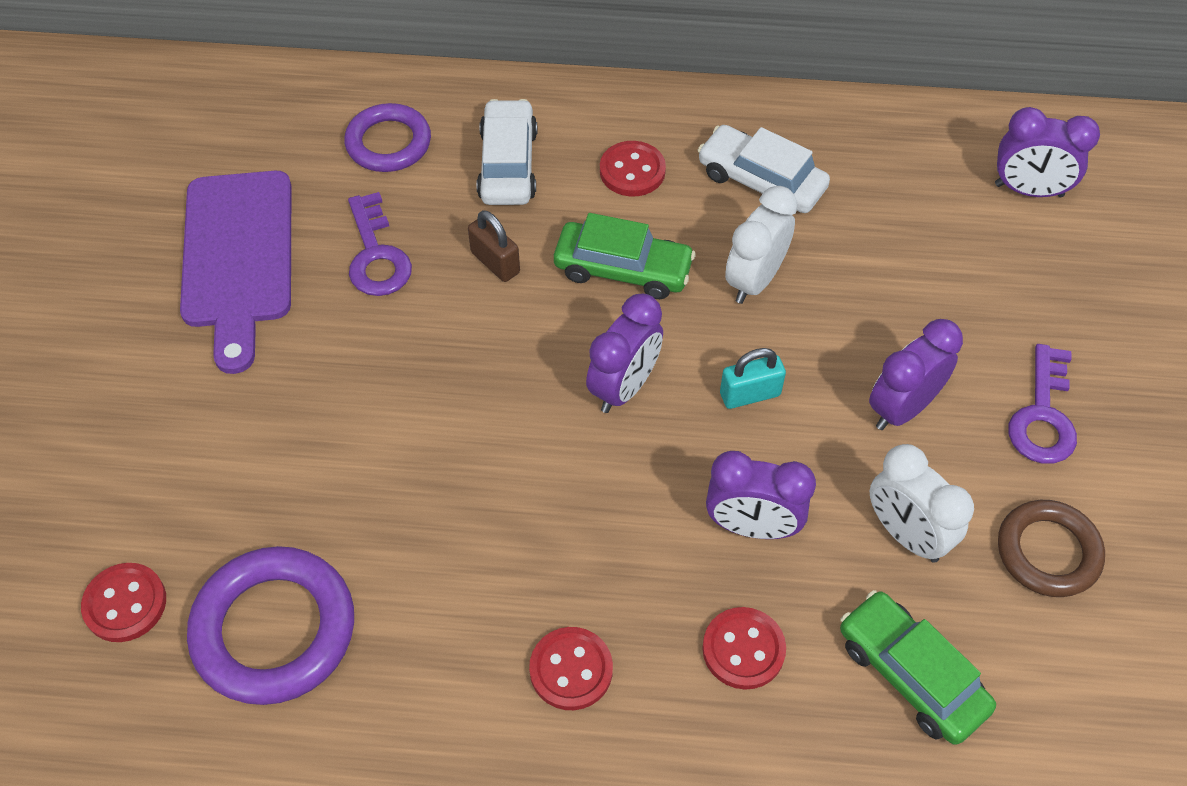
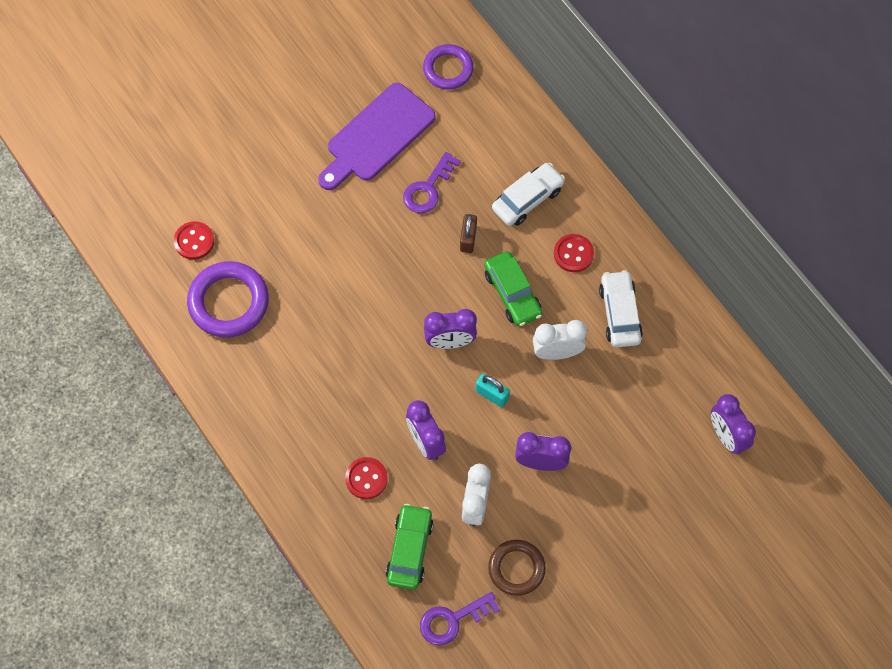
camera: 50 degrees right, 10 degrees up
purple ring [344,103,431,172] -> purple ring moved to [423,44,474,90]
red button [529,627,613,710] -> none
purple key [1008,344,1077,464] -> purple key moved to [420,592,500,646]

